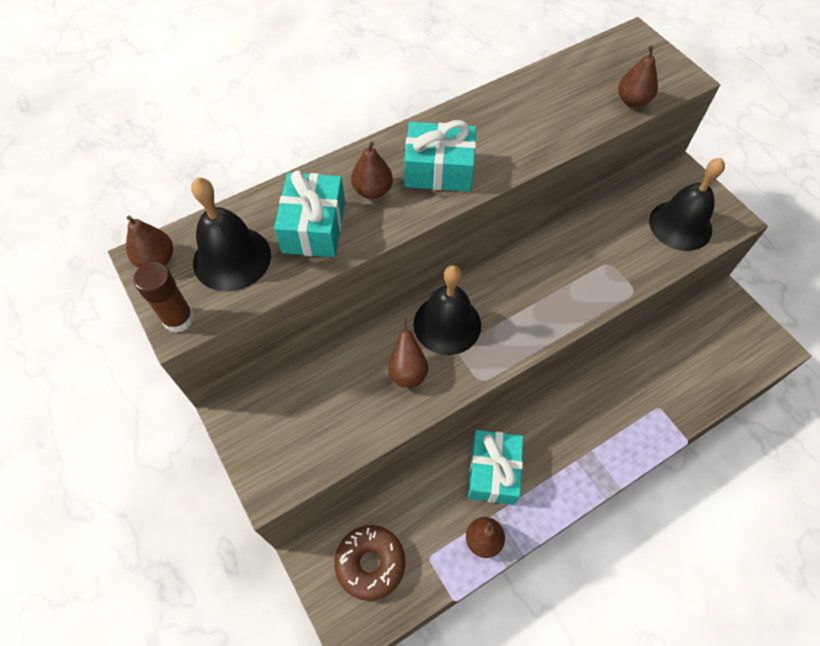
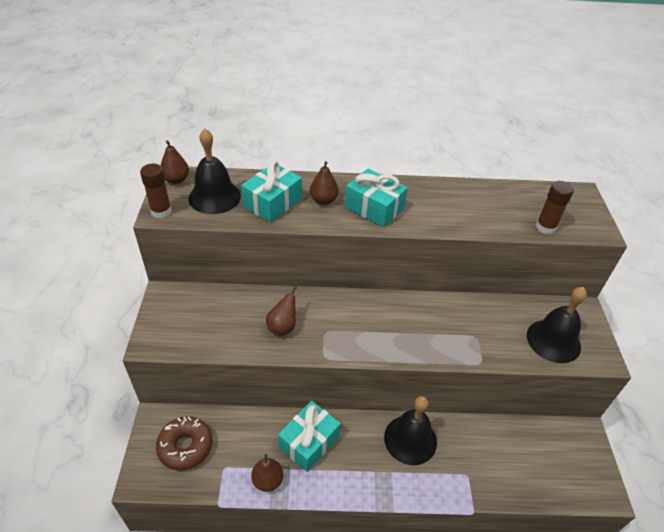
camera: 30 degrees right, 15 degrees down
black bell [413,265,481,355] -> black bell moved to [384,396,437,465]
brown pear [618,46,658,107] -> brown glue stick [536,181,574,234]

